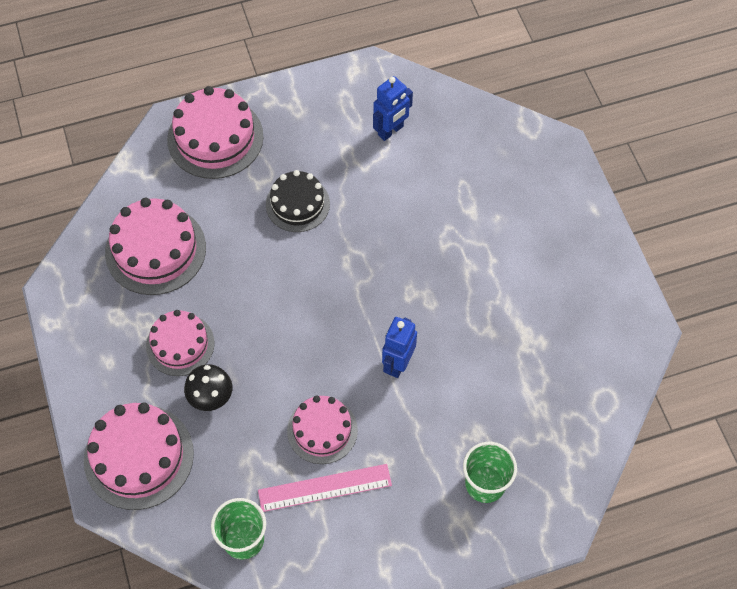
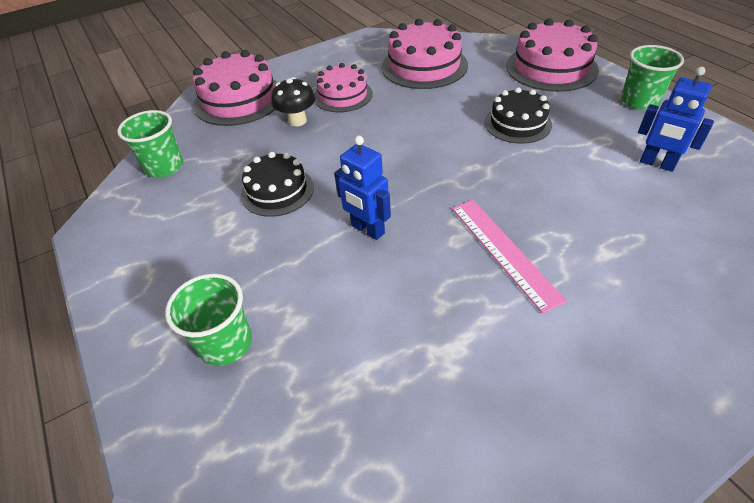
camera: 80 degrees right, 15 degrees down
pink ruler [258,464,392,512] -> pink ruler moved to [452,200,567,314]
pink cake [287,396,358,464] -> black cake [241,152,314,217]
blue robot [382,317,417,378] -> blue robot turned 150 degrees counterclockwise [334,136,391,240]
none -> green cup [621,45,684,110]

